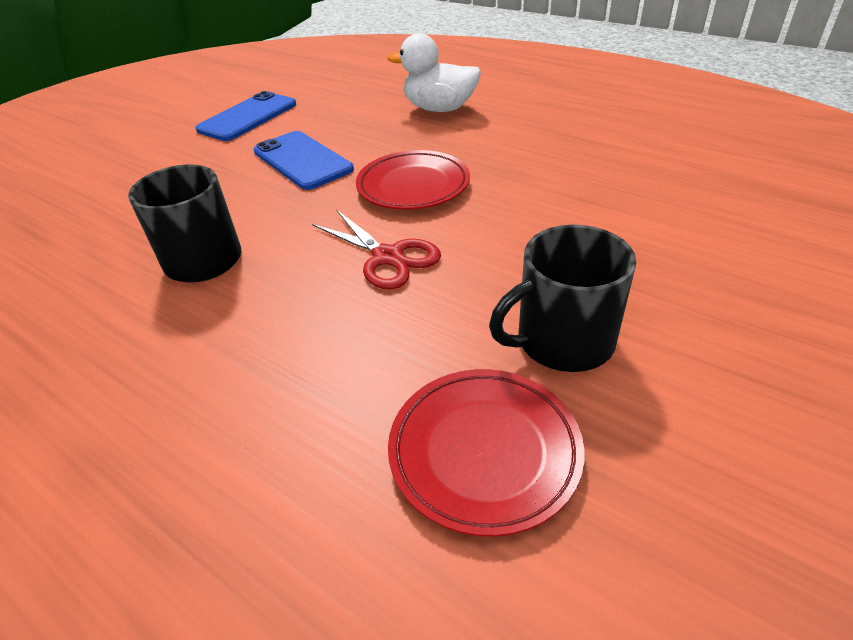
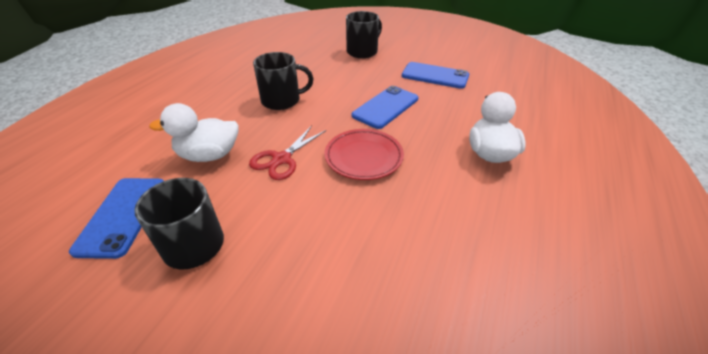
camera: 75 degrees right, 0 degrees up
red plate [388,369,585,537] -> blue phone [69,178,164,259]
none -> white duck [149,103,239,162]
none -> black mug [346,11,382,58]

